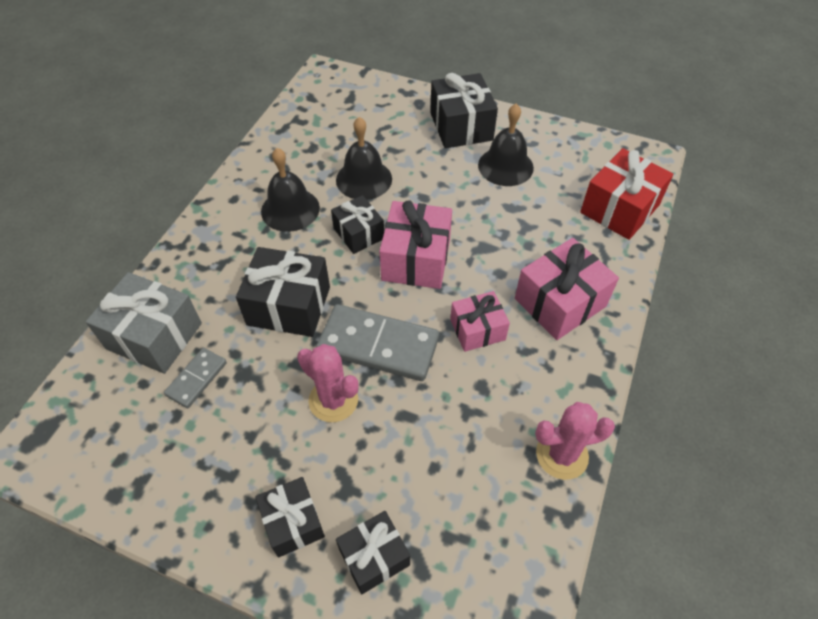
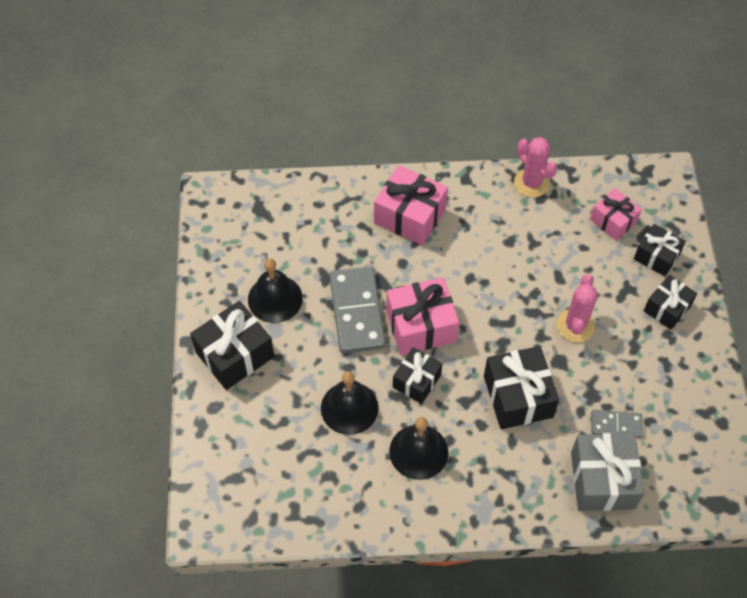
camera: 115 degrees left, 5 degrees up
grey domino [316,304,439,381] -> grey domino moved to [329,266,386,354]
pink gift [450,291,510,352] -> pink gift moved to [590,188,642,241]
red gift [580,148,674,240] -> none

